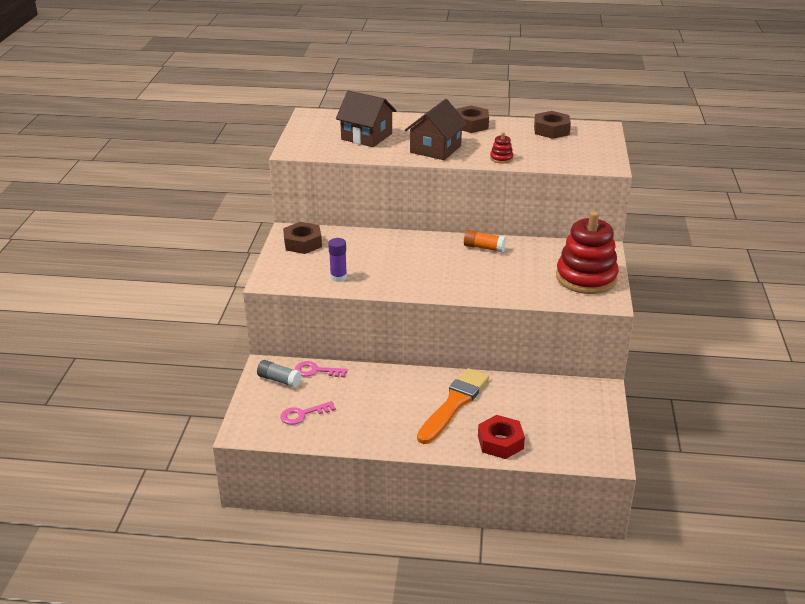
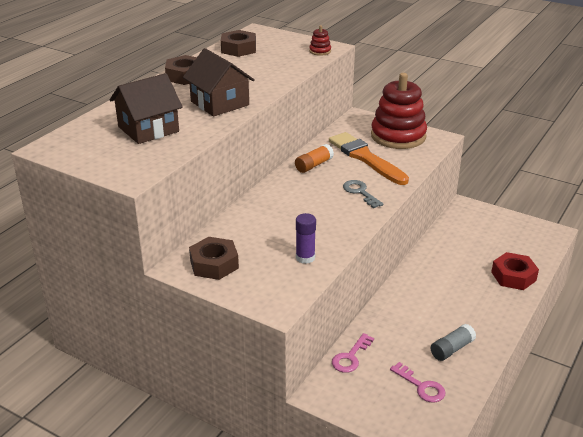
camera: 65 degrees left, 0 degrees up
grey glue stick [257,360,302,388] -> grey glue stick moved to [431,324,476,361]
pink key [280,401,336,425] -> pink key turned 45 degrees counterclockwise [390,362,445,402]
orange brush [417,368,489,444] -> orange brush moved to [329,132,409,185]
red stacking toy [490,132,513,164] -> red stacking toy moved to [309,25,331,56]
none -> grey key [343,180,384,208]

